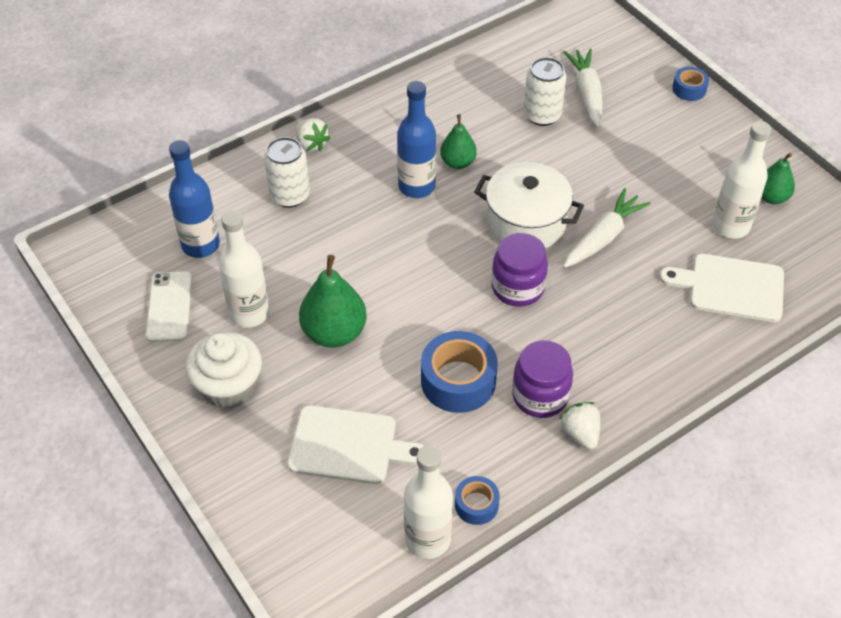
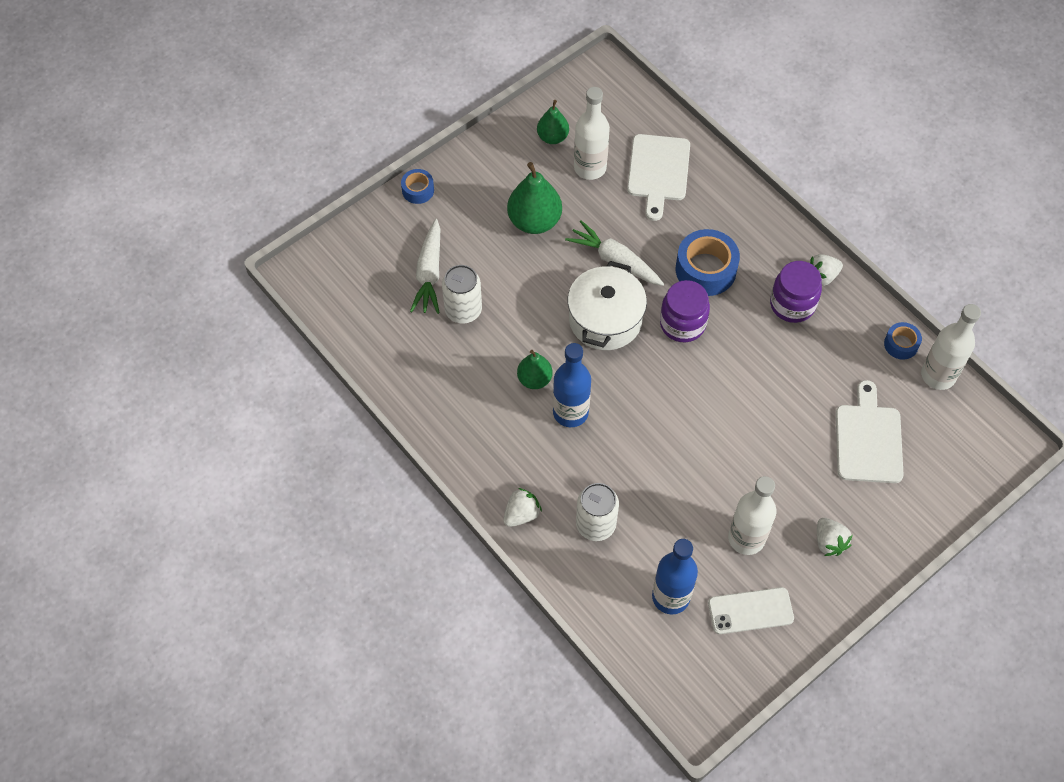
camera: 95 degrees left, 10 degrees up
white cupcake [185,332,262,409] -> white strawberry [817,518,852,556]
green pear [299,255,367,348] -> green pear moved to [507,162,562,234]
blue tape [421,331,498,413] -> blue tape moved to [676,229,740,296]
white carrot [563,49,603,128] -> white carrot turned 75 degrees counterclockwise [410,219,440,314]

